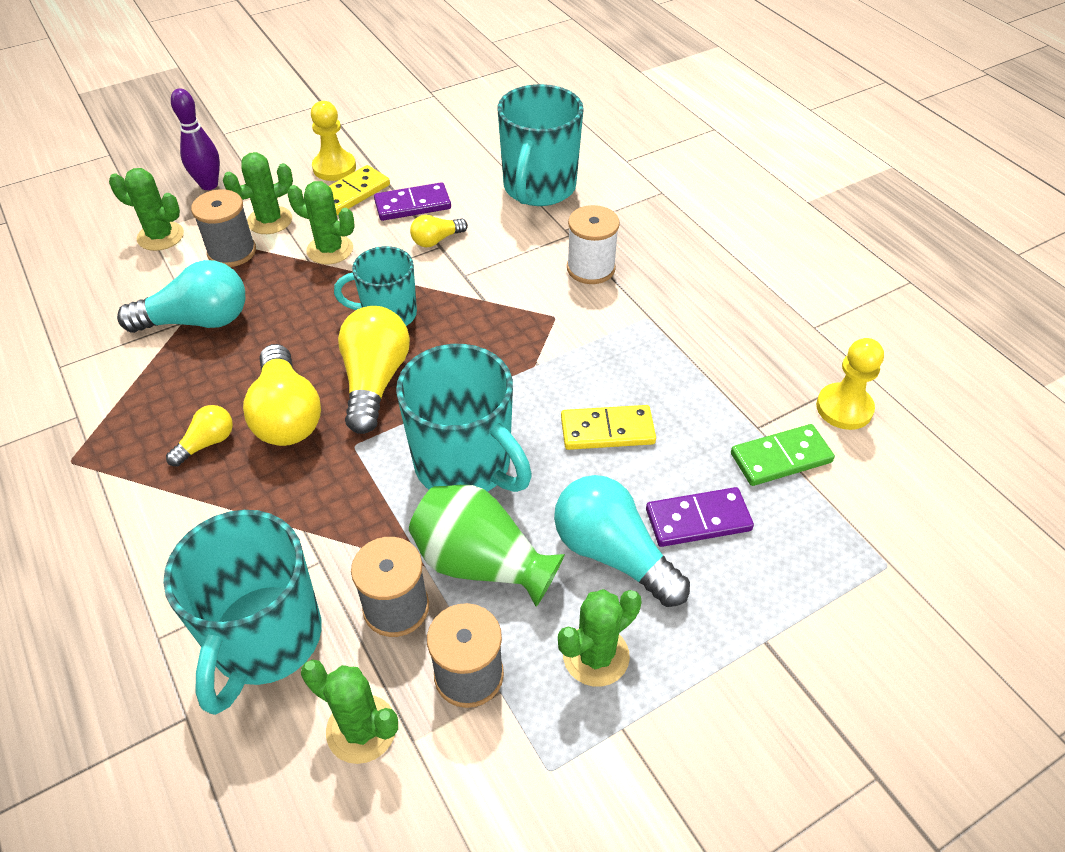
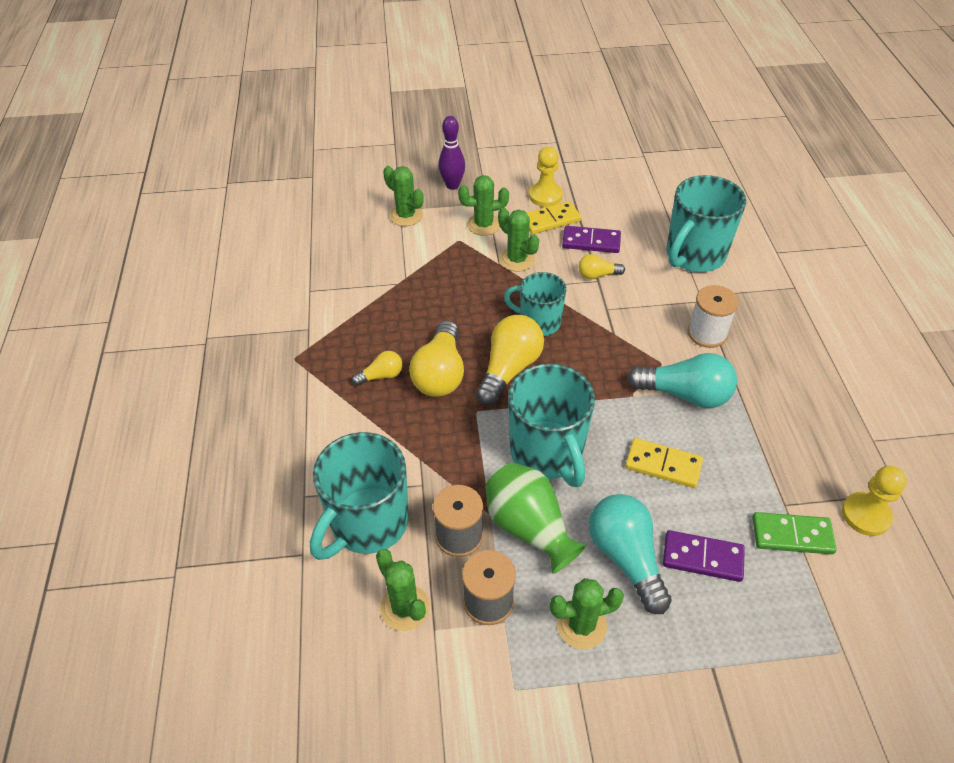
camera: 25 degrees right, 0 degrees up
turquoise light bulb [117,260,246,333] -> turquoise light bulb moved to [627,353,737,408]
grey spool [191,189,256,267] -> none

